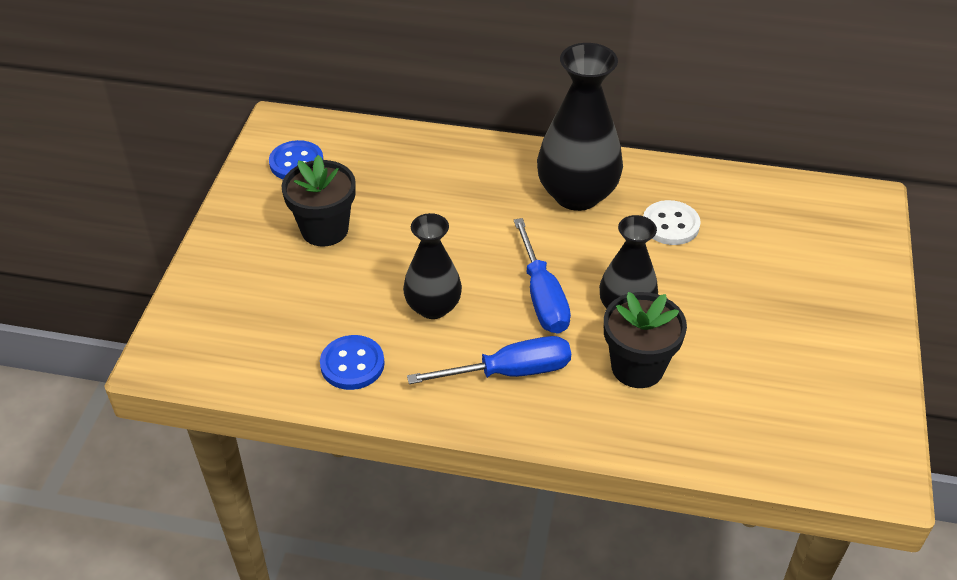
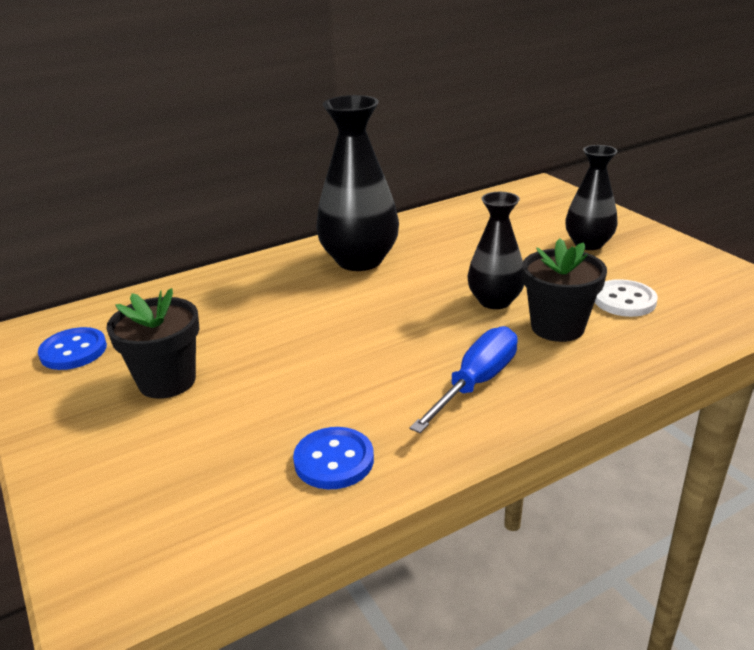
camera: 40 degrees left, 15 degrees down
black vase [403,213,462,319] -> black vase moved to [565,145,618,250]
blue screwdriver [514,218,571,334] -> none
white button [643,200,701,245] -> white button moved to [595,279,658,317]

